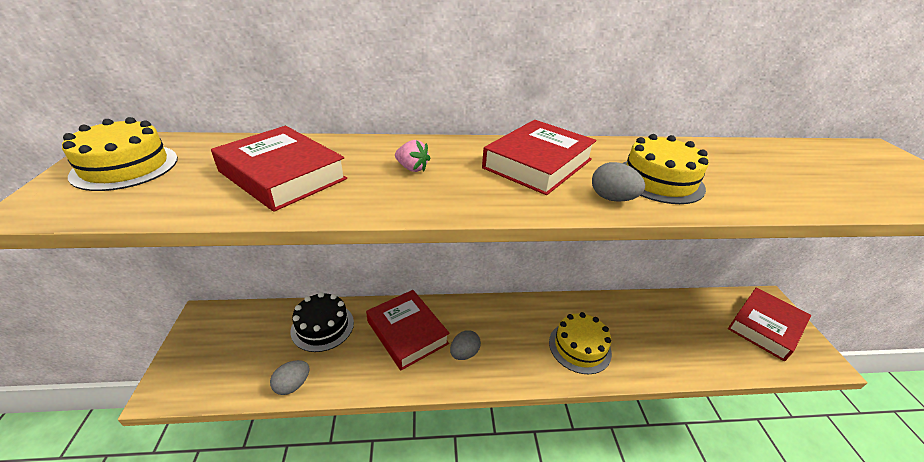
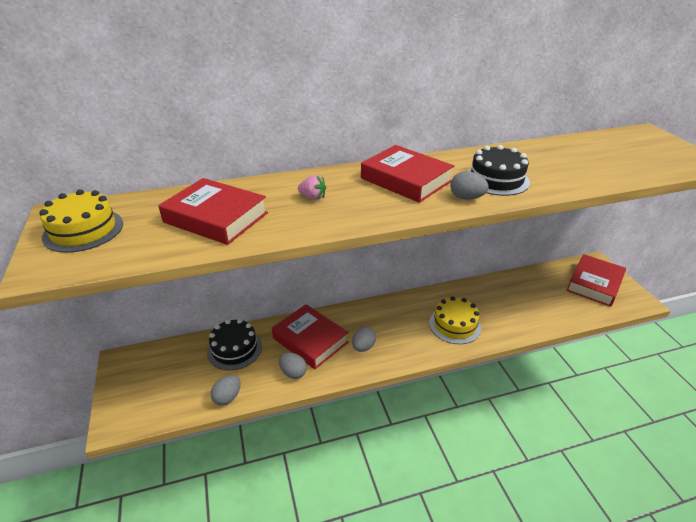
camera: 10 degrees left, 0 degrees up
red book [482,120,597,195] -> red book turned 75 degrees counterclockwise [361,145,454,203]
yellow cake [622,134,709,204] -> black cake [467,145,530,196]
none -> grey egg [279,352,307,379]

